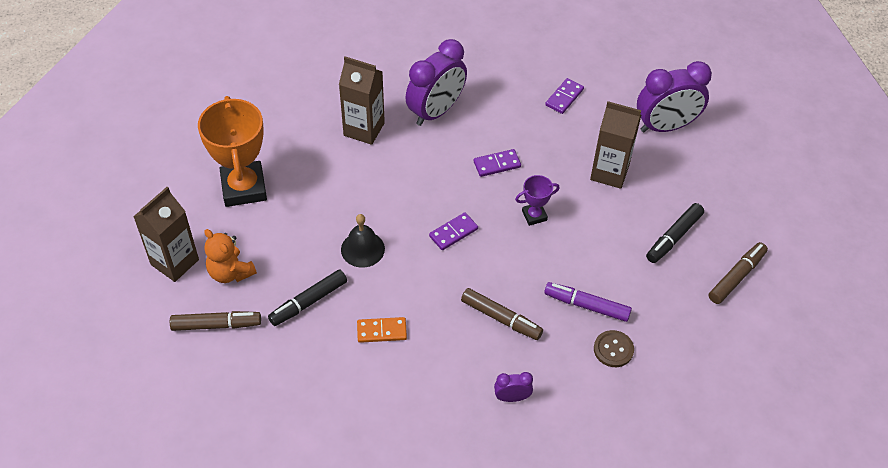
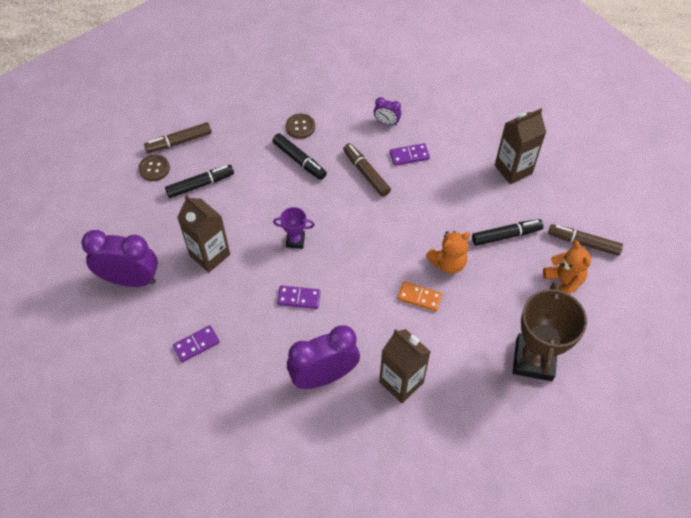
camera: 155 degrees left, 5 degrees up
brown carton [133,187,199,282] -> brown carton moved to [495,108,546,184]
orange trophy [198,96,267,207] -> brown trophy [513,282,587,381]
black bell [341,214,385,268] -> orange teddy bear [426,231,471,274]
orange domino [357,317,407,343] -> orange domino moved to [398,281,442,312]
purple domino [429,212,478,250] -> purple domino moved to [390,143,430,166]
purple marker [544,282,632,322] -> black marker [272,133,327,180]
none -> brown button [138,155,170,181]

